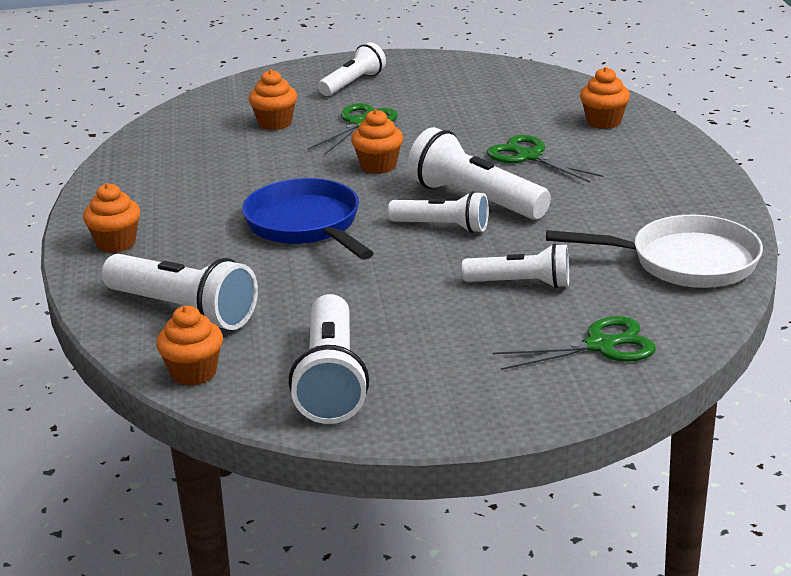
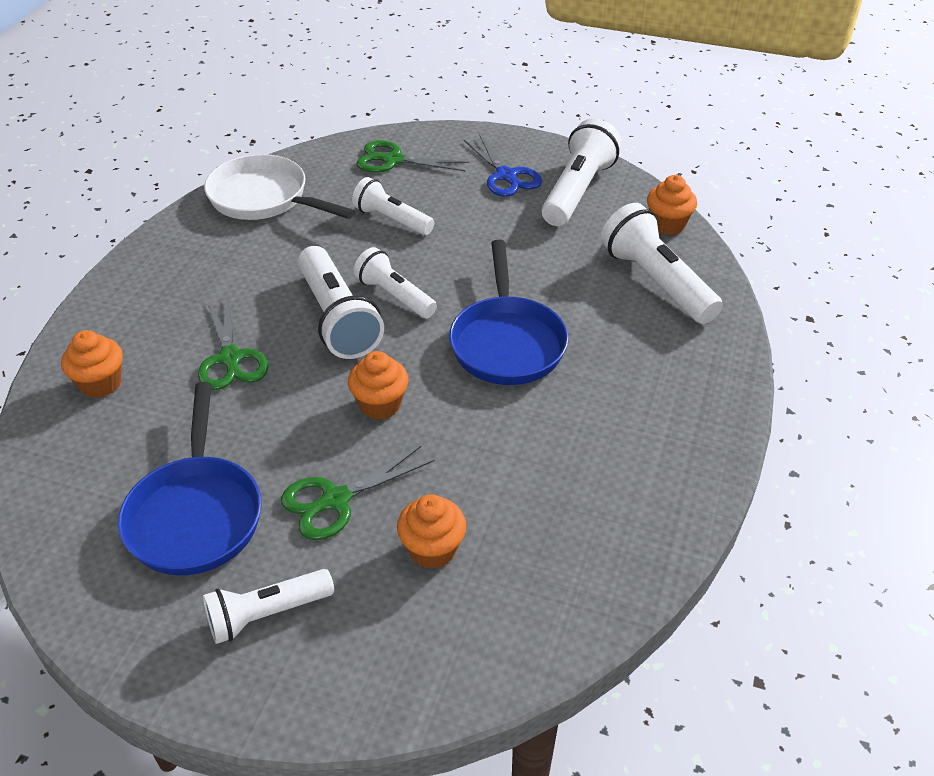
camera: 155 degrees left, 15 degrees up
orange cupcake [83,183,140,253] -> none
none -> blue pan [118,382,262,575]
none -> blue scissors [464,134,542,197]

